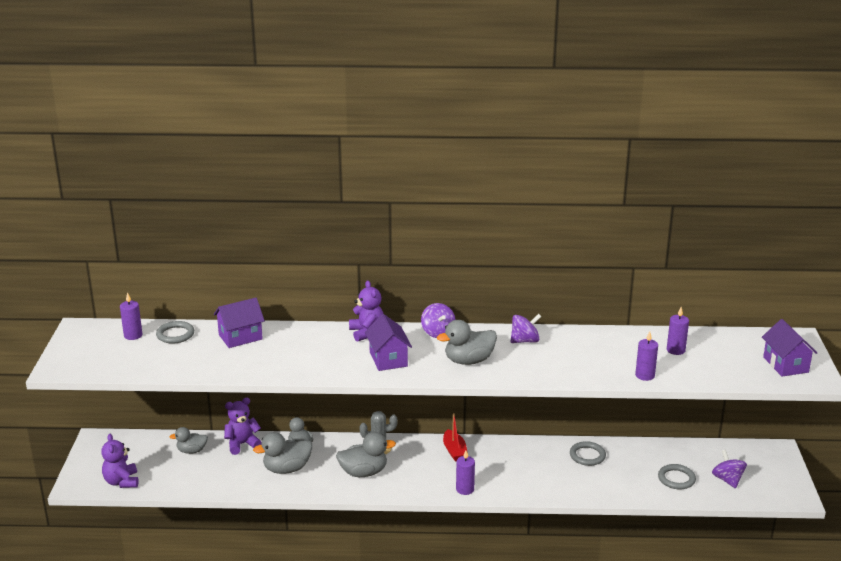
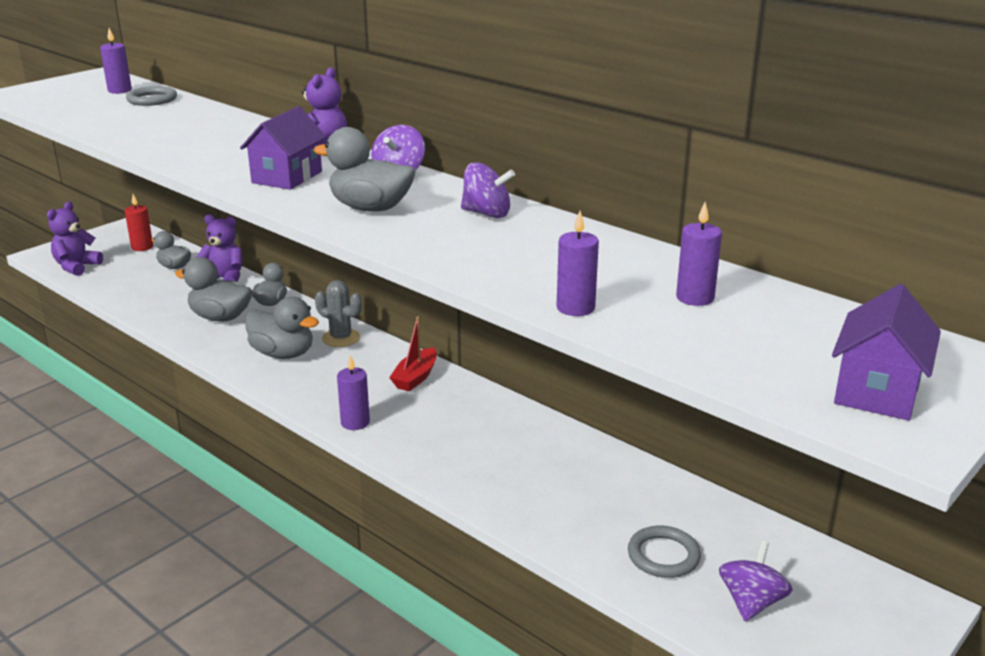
camera: 40 degrees right, 0 degrees up
purple house [214,298,265,348] -> none
grey ring [570,441,606,466] -> none
none -> red candle [125,194,153,251]

